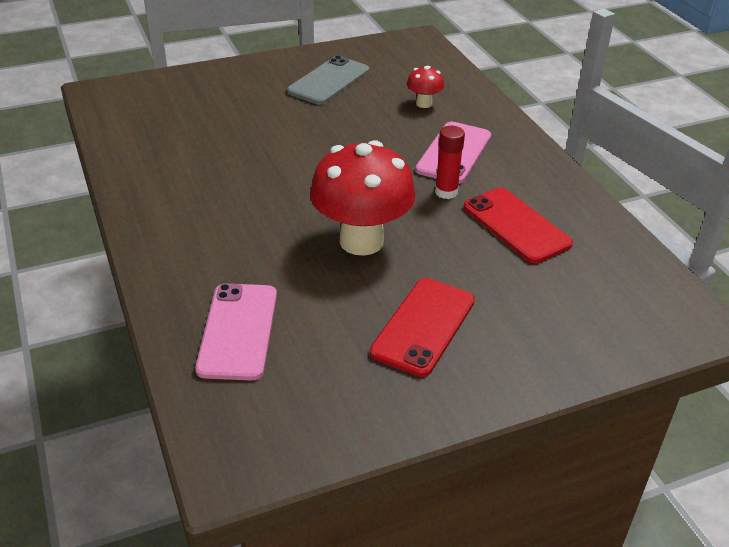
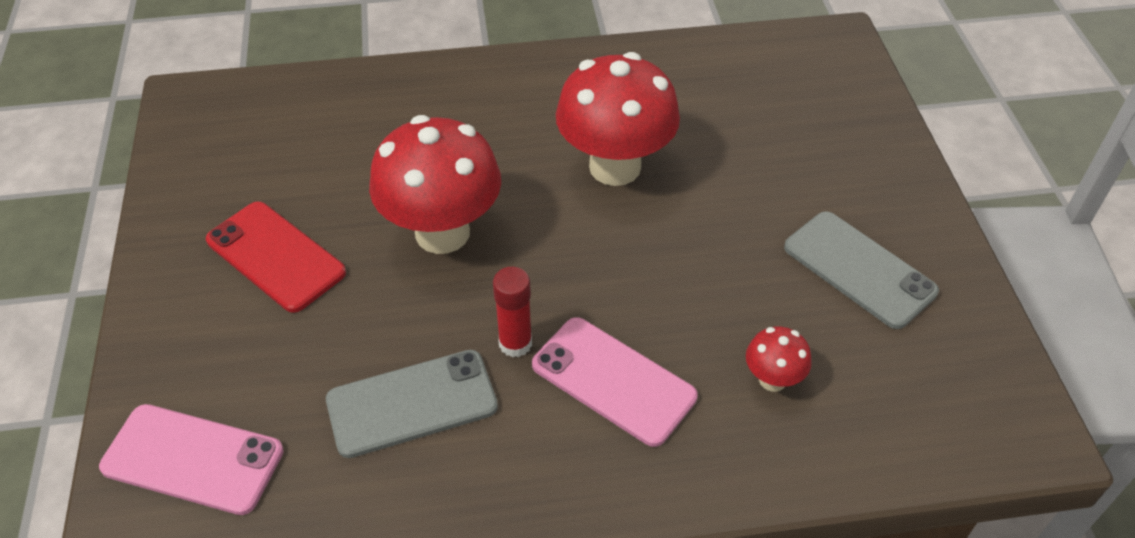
camera: 105 degrees right, 10 degrees up
pink phone [195,283,277,381] -> pink phone moved to [99,404,284,515]
red phone [464,188,573,263] -> grey phone [326,350,498,458]
none -> red mushroom [556,52,680,186]

